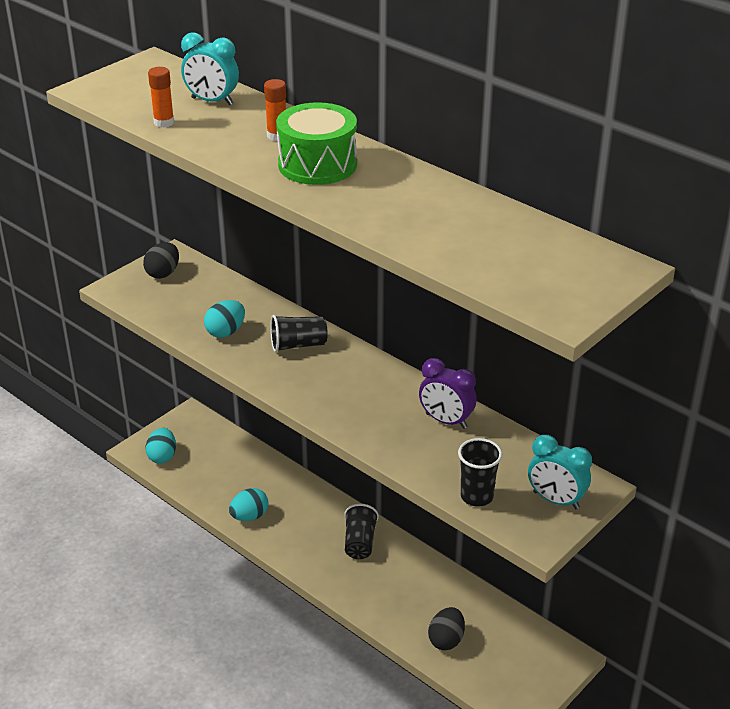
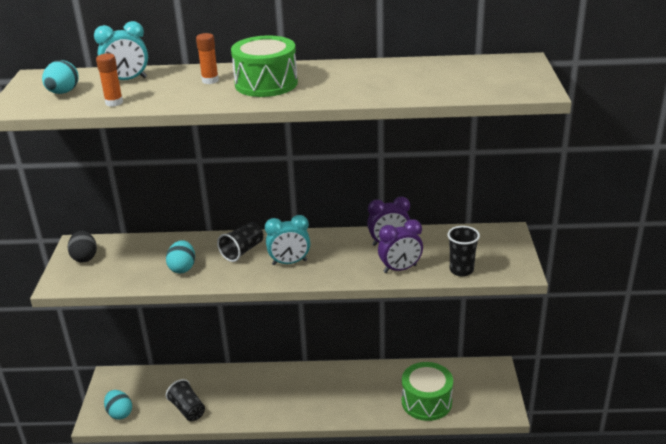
camera: 40 degrees left, 5 degrees down
turquoise egg [229,488,269,521] -> turquoise egg moved to [42,60,79,94]
black cup [344,504,379,559] -> black cup moved to [166,379,205,421]
black egg [428,607,465,650] -> green drum [402,362,453,421]
turquoise clock [528,435,592,509] -> turquoise clock moved to [265,215,310,265]
none -> purple clock [378,219,423,273]

